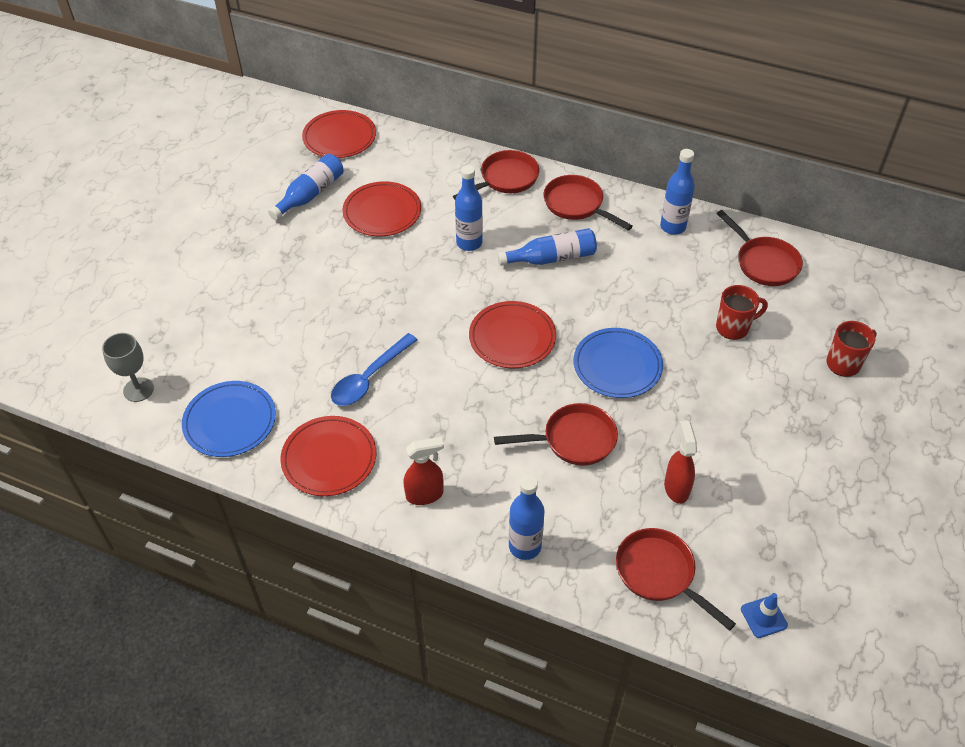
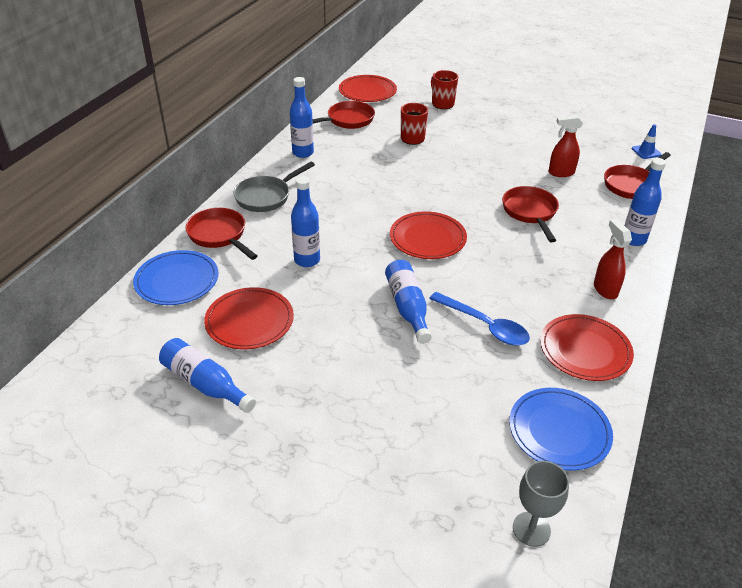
camera: 90 degrees left, 10 degrees down
red plate [302,110,376,158] -> red plate moved to [339,75,397,102]
blue bottle [497,228,597,266] -> blue bottle moved to [385,260,432,344]
red pan [544,175,633,230] -> grey pan [234,162,315,212]
blue plate [574,328,663,398] -> blue plate moved to [133,250,219,305]

